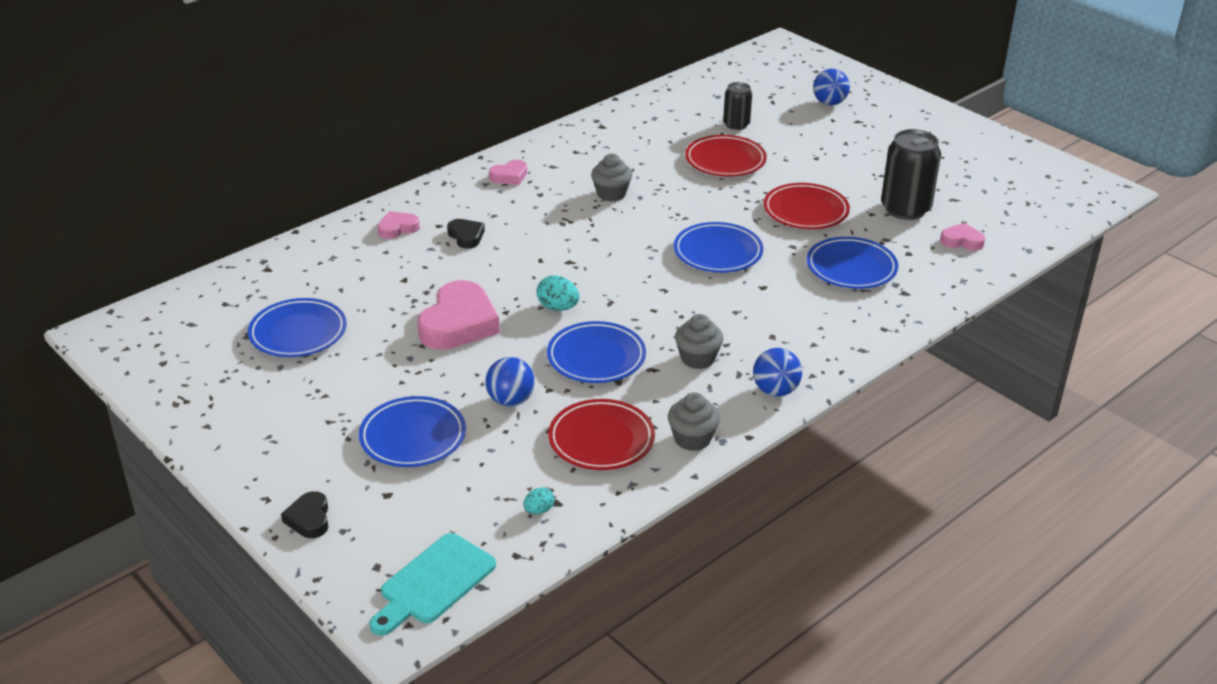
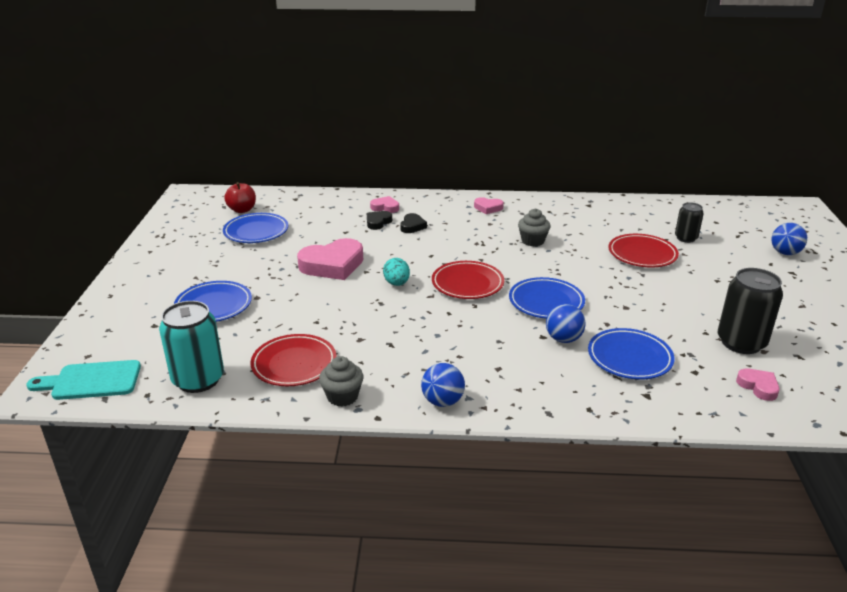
camera: 45 degrees right, 5 degrees down
black heart [281,491,328,538] -> black heart moved to [367,211,392,230]
blue ball [486,357,535,406] -> blue ball moved to [546,304,586,343]
turquoise egg [523,487,554,514] -> turquoise can [159,301,224,393]
blue plate [547,321,646,383] -> none
grey cupcake [675,314,723,369] -> none
red plate [764,183,850,229] -> red plate moved to [432,261,504,299]
none -> red apple [224,182,256,213]

